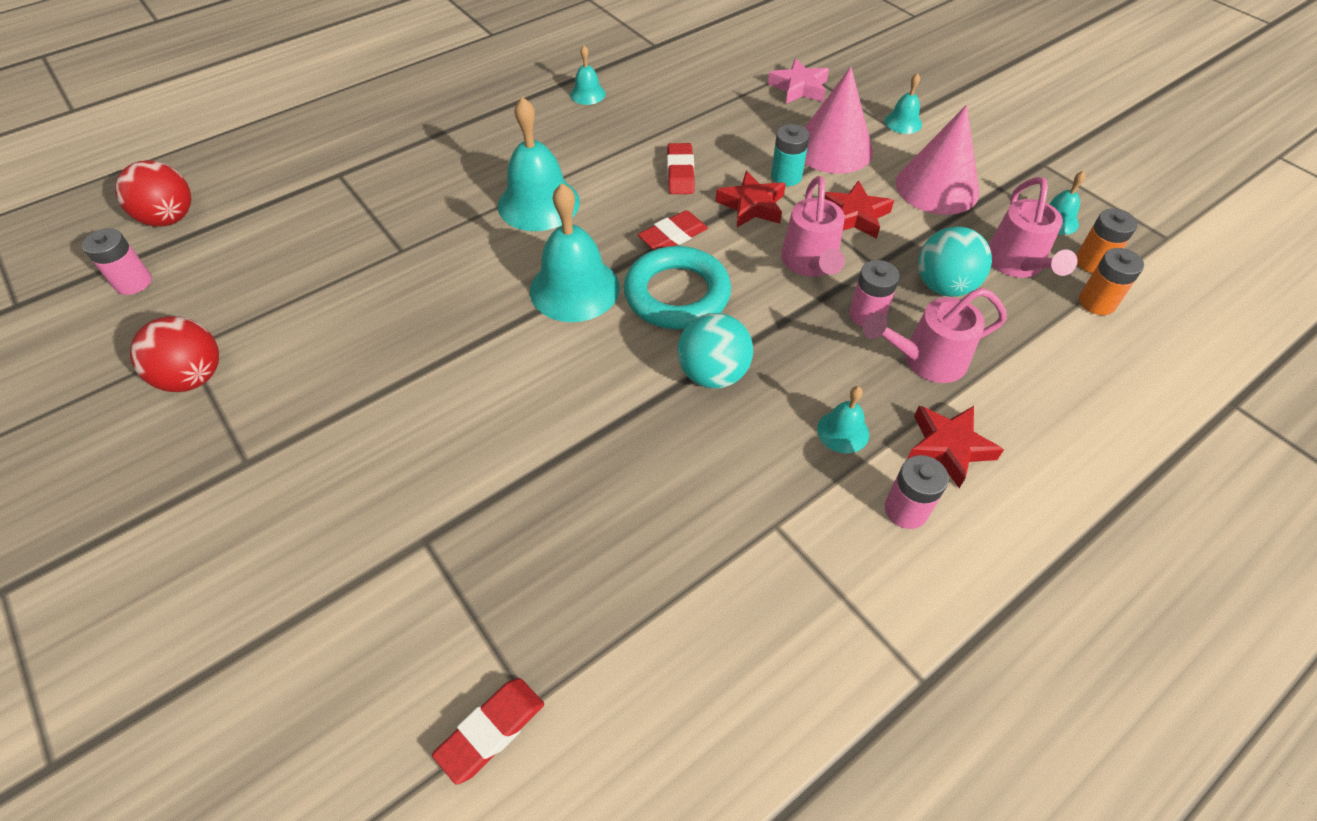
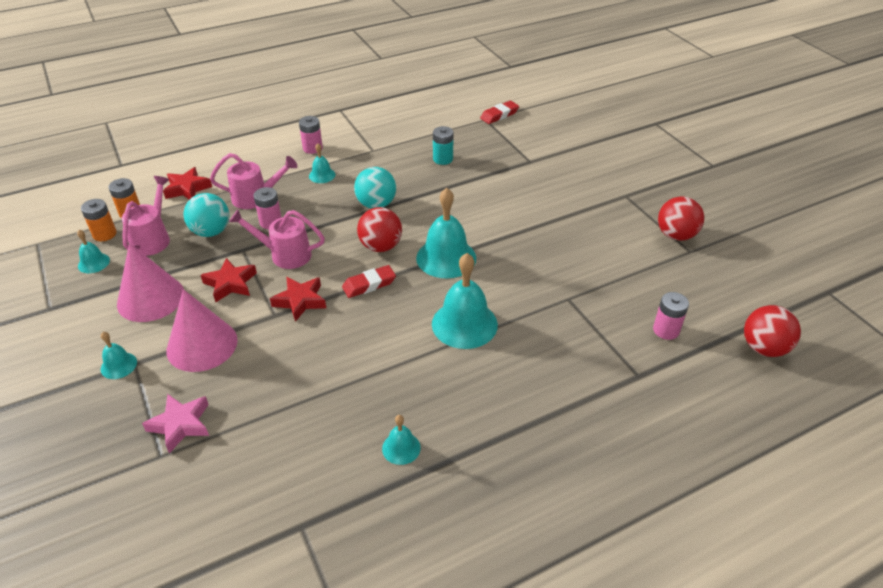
camera: 170 degrees left, 10 degrees down
pink battery [82,228,152,295] -> pink battery moved to [653,292,689,340]
turquoise ring [624,246,731,329] -> red ball [357,207,402,252]
red eraser [667,143,695,194] -> none
turquoise battery [771,124,810,186] -> turquoise battery moved to [433,126,454,165]
pink watering can [781,176,845,277] -> pink watering can turned 90 degrees counterclockwise [229,210,325,269]
red star [907,406,1004,488] -> red star moved to [163,167,212,200]

